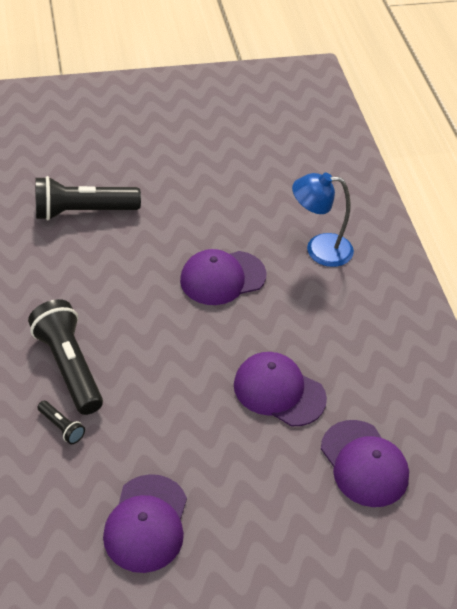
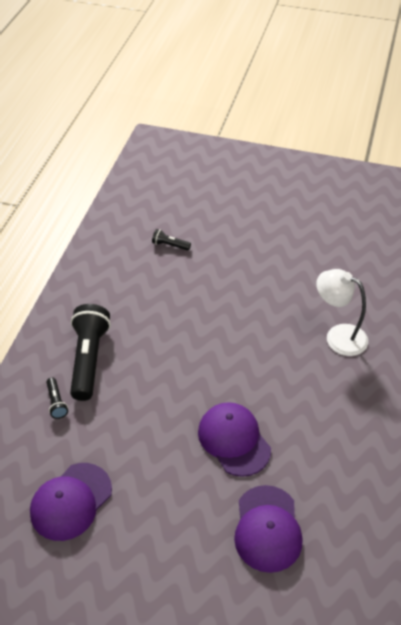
camera: 30 degrees right, 0 degrees up
black flashlight [35,176,141,220] -> black flashlight [152,229,191,250], size x0.45
purple cap [180,249,266,305] -> none
blue lamp [292,173,354,267] -> white lamp [316,269,368,356]

